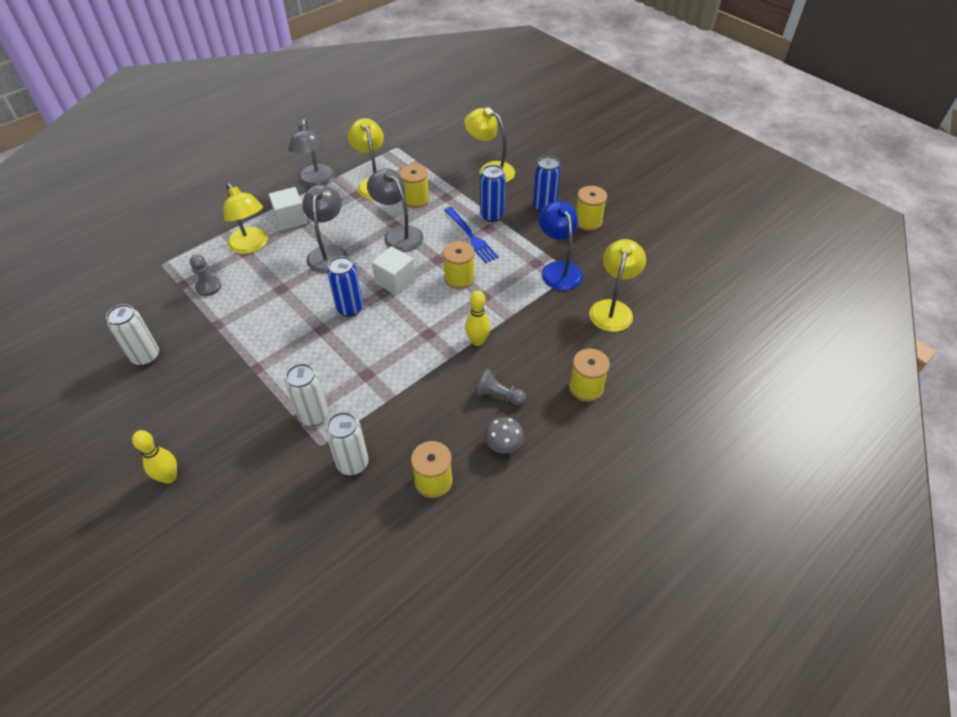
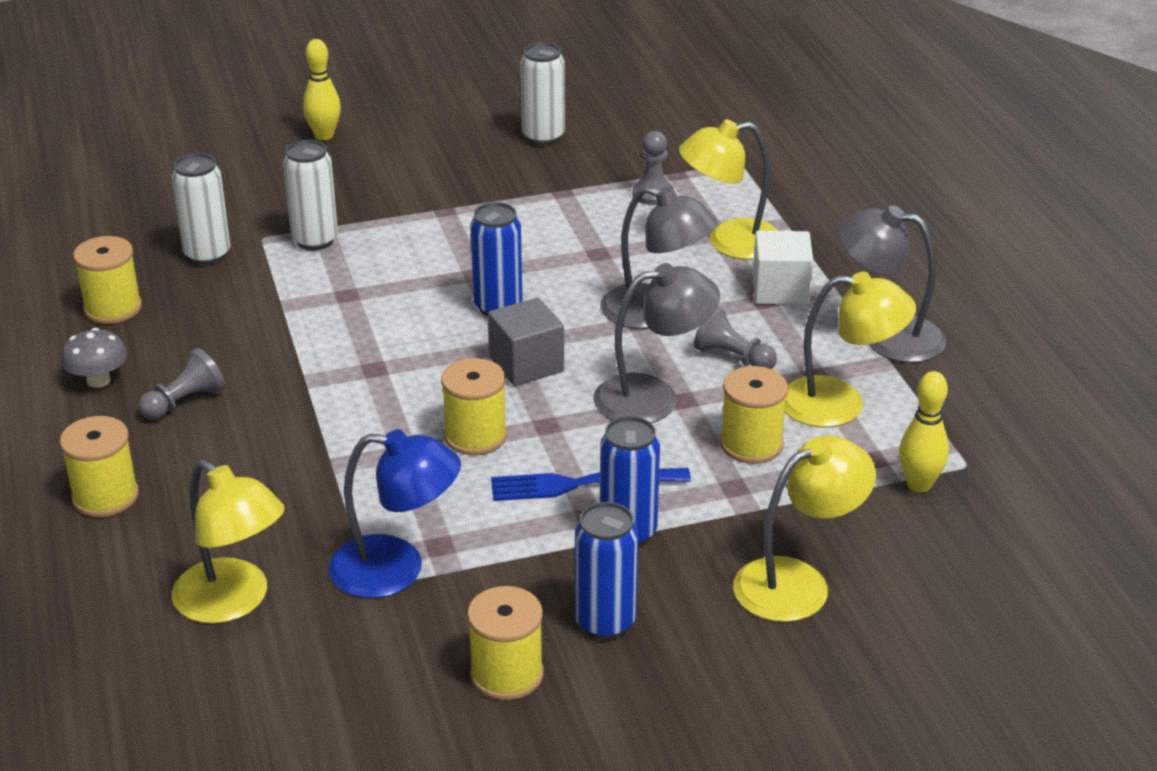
camera: 115 degrees right, 15 degrees down
white cube [372,246,415,295] -> grey cube [488,297,564,386]
yellow bowling pin [465,290,490,346] -> yellow bowling pin moved to [899,371,949,492]
none -> grey pawn [694,307,777,369]

